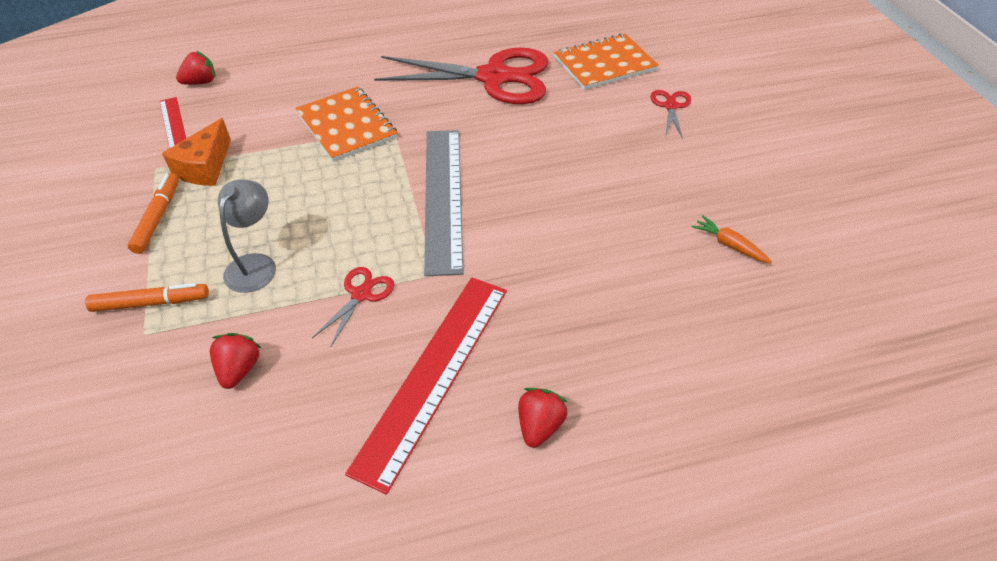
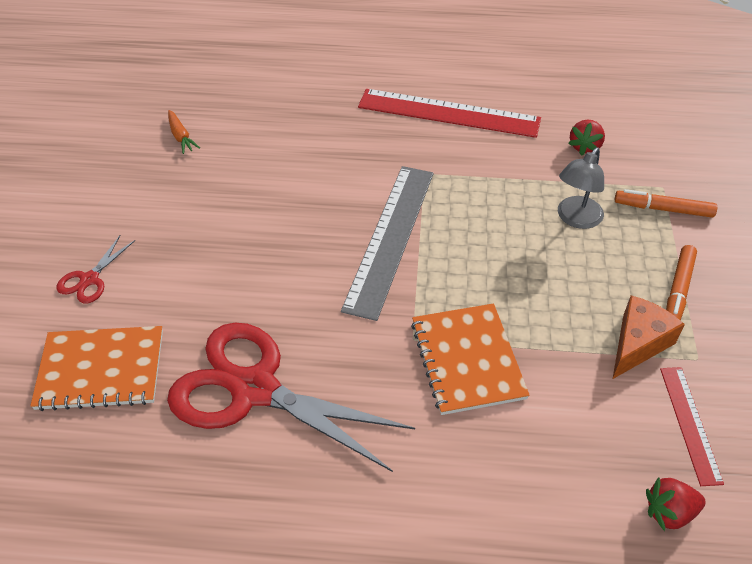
camera: 160 degrees left, 0 degrees up
red scissors [312,267,394,346] -> none
red ruler [345,277,507,495] -> red ruler turned 60 degrees clockwise [358,89,541,138]
red strawberry [518,388,568,448] -> none

